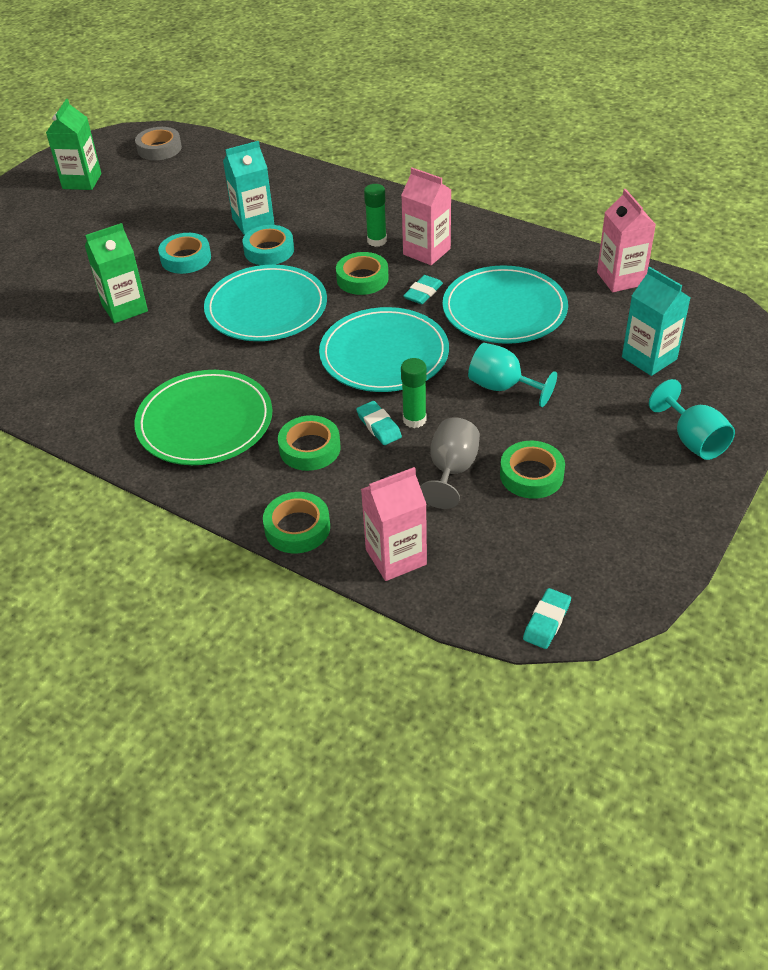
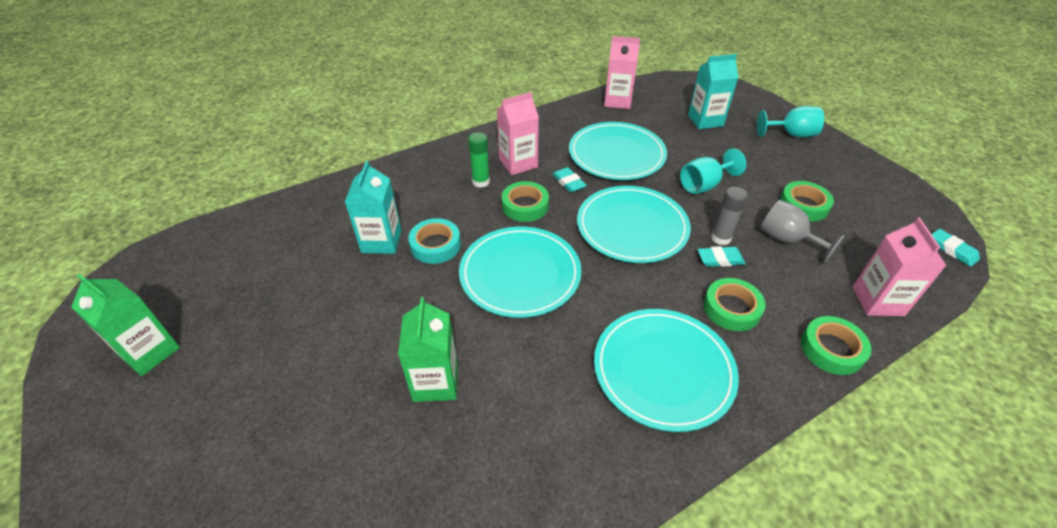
camera: 65 degrees left, 0 degrees up
green plate [134,370,272,465] -> turquoise plate [594,309,739,432]
grey tape [135,127,182,160] -> none
turquoise tape [158,233,211,274] -> none
green glue stick [401,358,427,428] -> grey glue stick [711,187,748,245]

